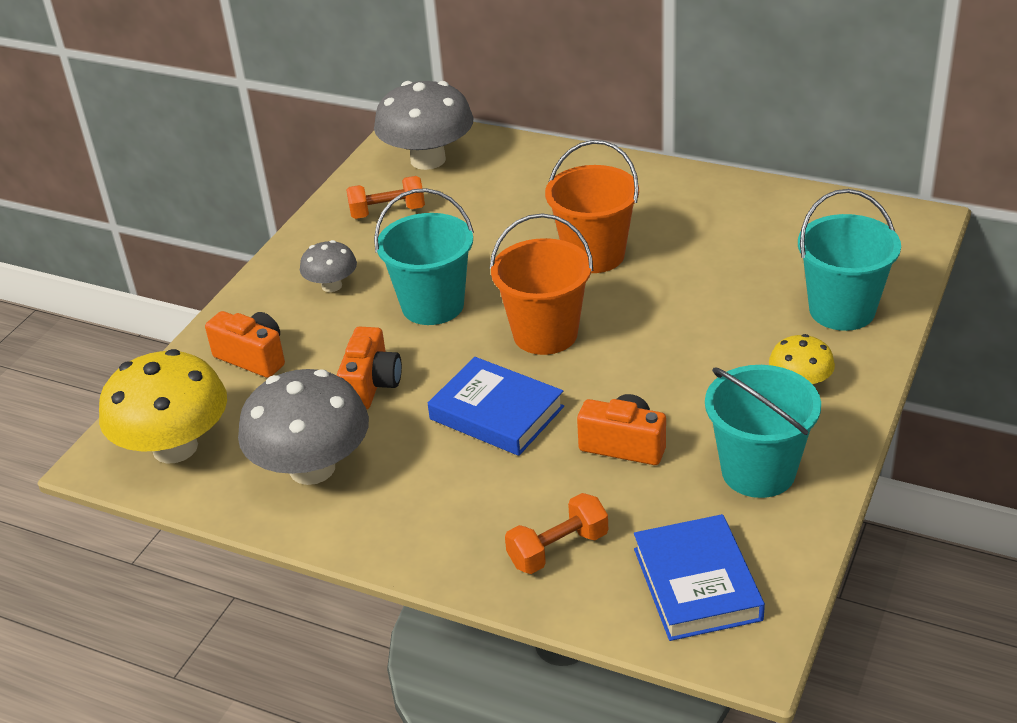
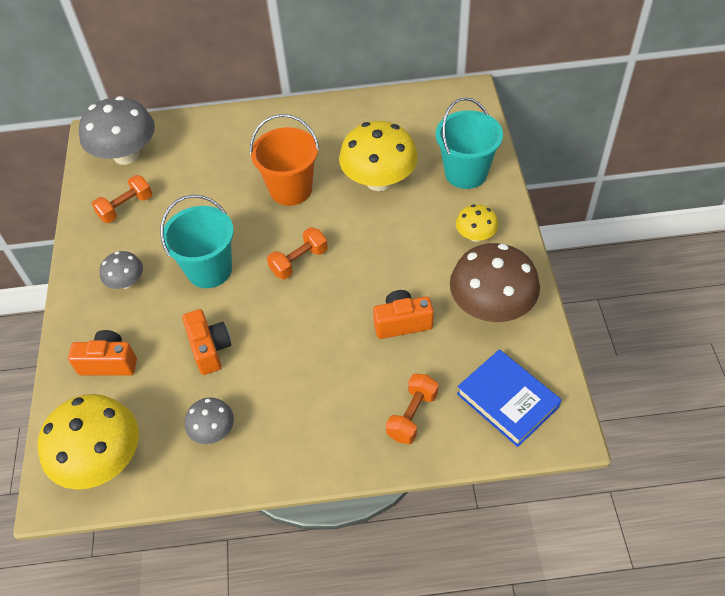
camera: 30 degrees left, 15 degrees up
grey mushroom [238,369,369,485] -> grey mushroom [185,397,234,444], size x0.52
blue book [428,357,564,456] -> none
orange bucket [489,213,593,355] -> orange dumbbell [267,227,328,279]
turquoise bucket [705,365,821,498] -> brown mushroom [450,243,540,322]
none -> yellow mushroom [339,121,418,191]

